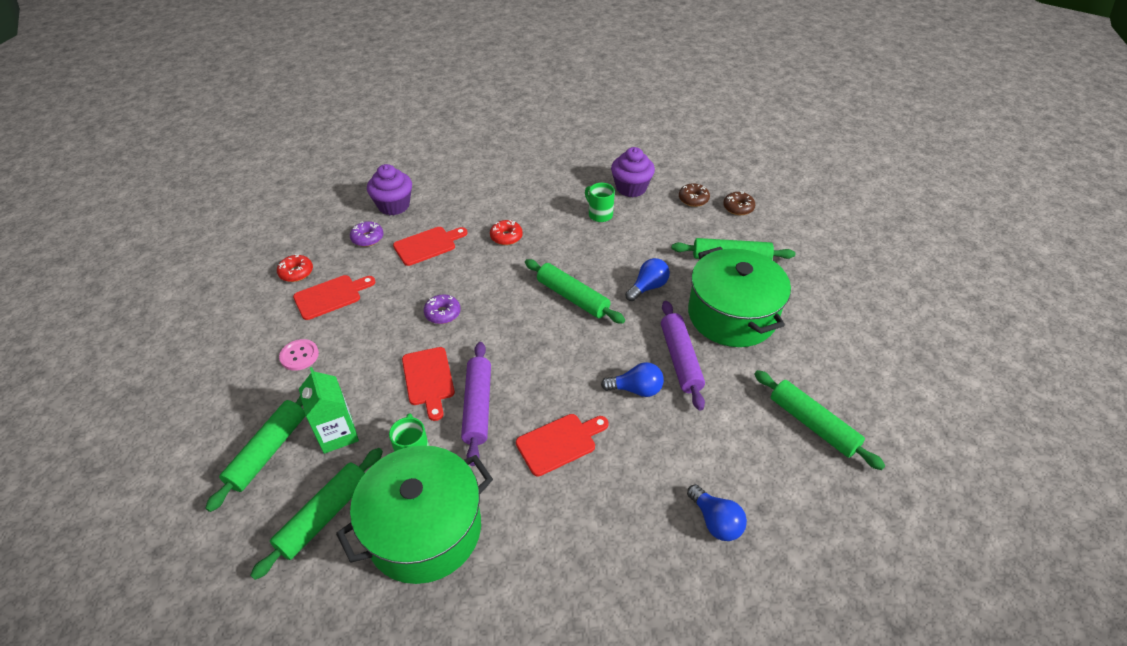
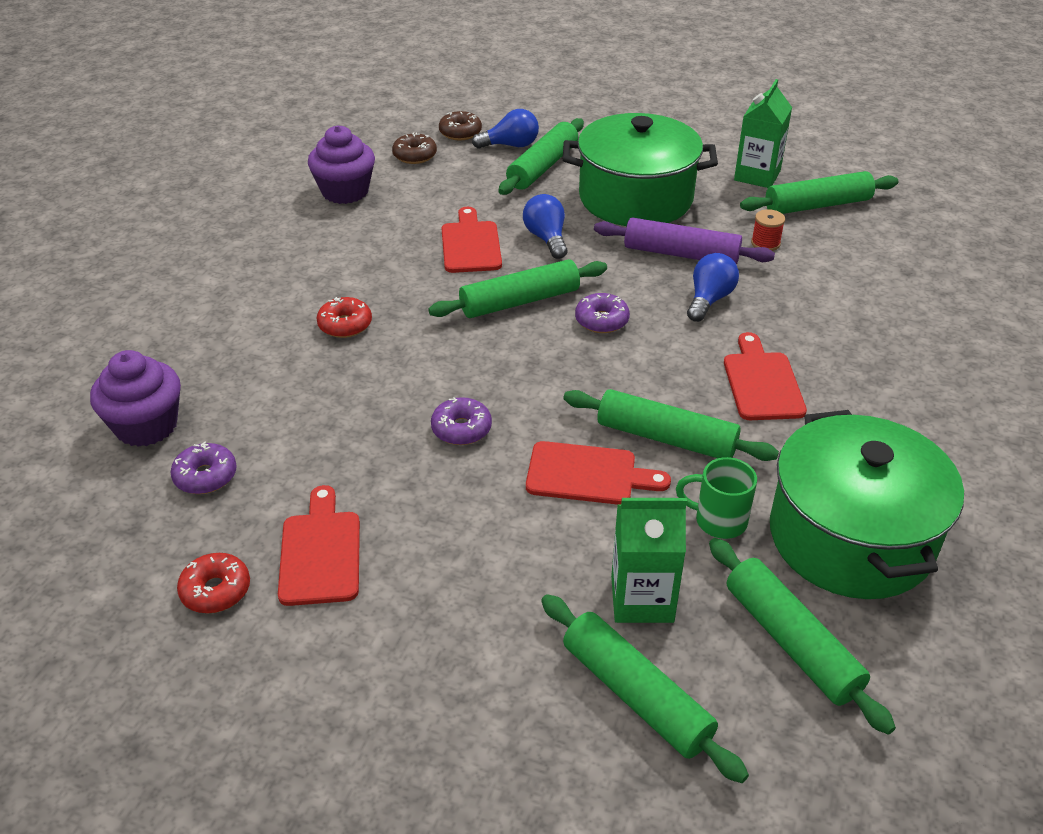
camera: 65 degrees left, 5 degrees down
pink button [279,339,319,371] -> none
red cutting board [393,227,467,266] -> red cutting board moved to [442,207,502,273]
purple rolling pin [461,342,491,466] -> green rolling pin [563,389,779,461]
green mug [585,183,615,222] -> none
blue light bulb [687,484,747,541] -> blue light bulb moved to [472,109,539,149]
none -> purple donut [575,293,630,333]
none -> green carton [734,79,792,188]
none -> red spool [751,209,785,251]

